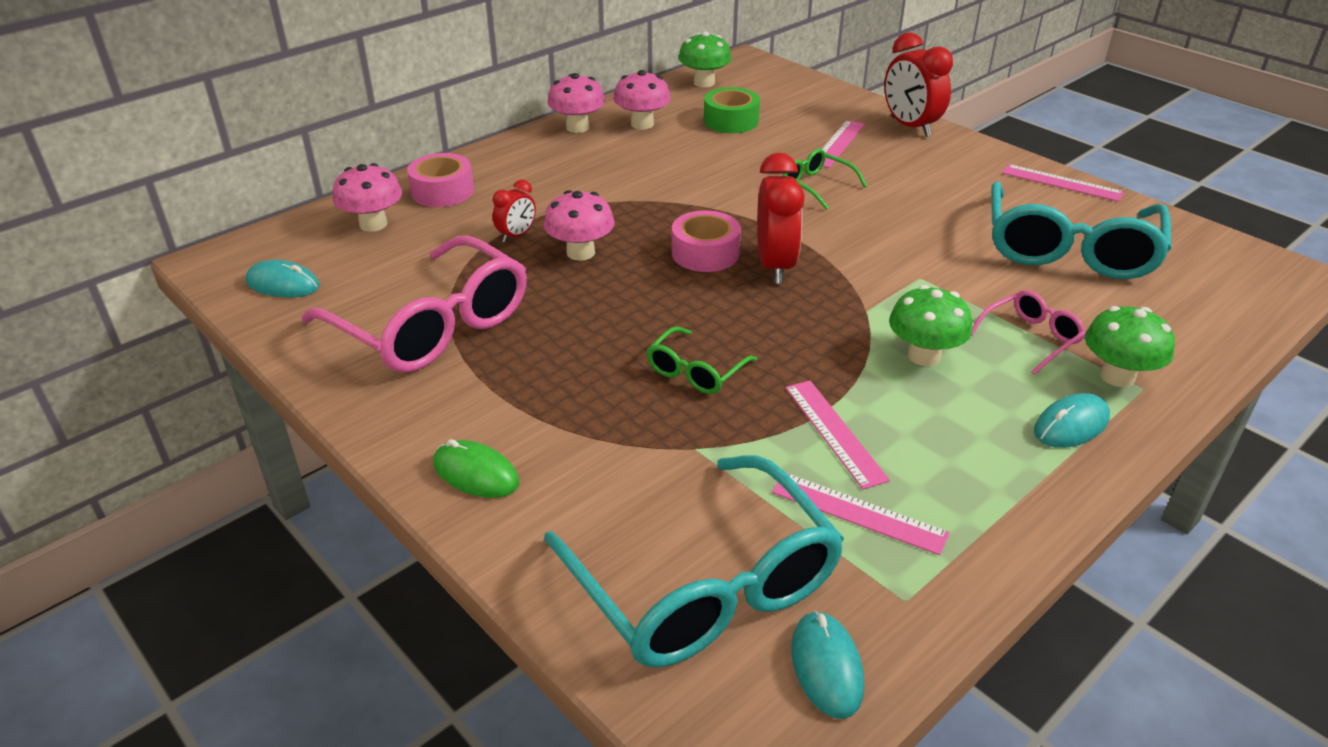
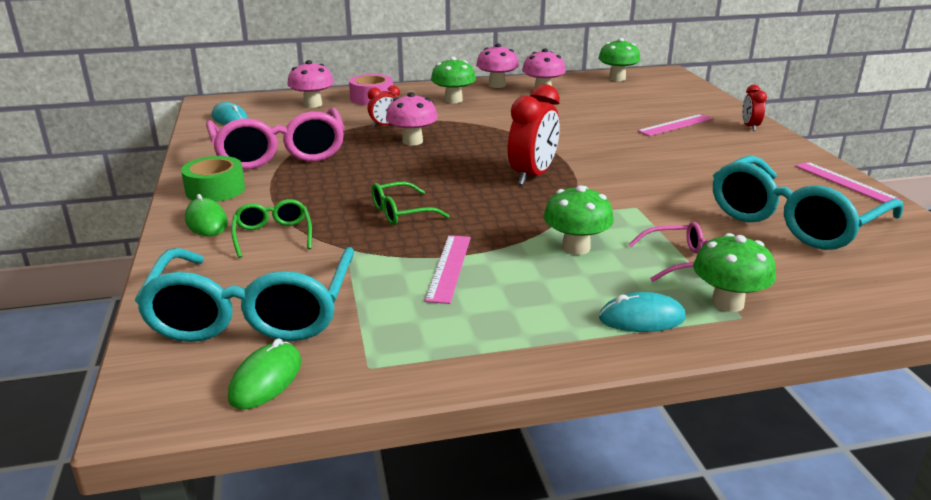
camera: 30 degrees right, 10 degrees down
pink tape [672,210,741,272] -> none
green tape [704,87,760,133] -> green tape moved to [181,156,245,202]
pink ruler [772,473,950,555] -> none
green glasses [783,148,867,210] -> green glasses moved to [231,199,312,258]
turquoise mouse [791,610,864,719] -> green mouse [228,339,302,409]
red clock [884,32,953,137] -> red clock [742,85,767,131], size x0.53
none -> green mushroom [431,57,476,103]

